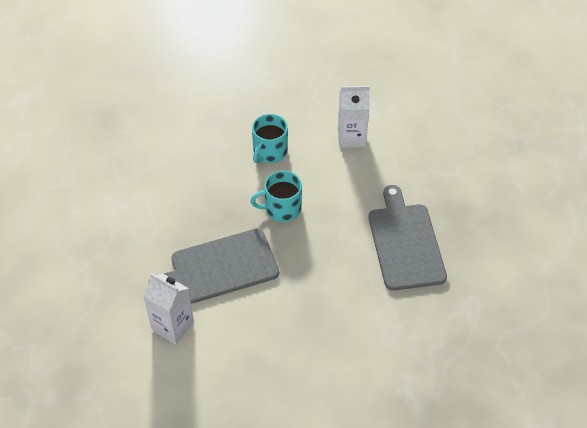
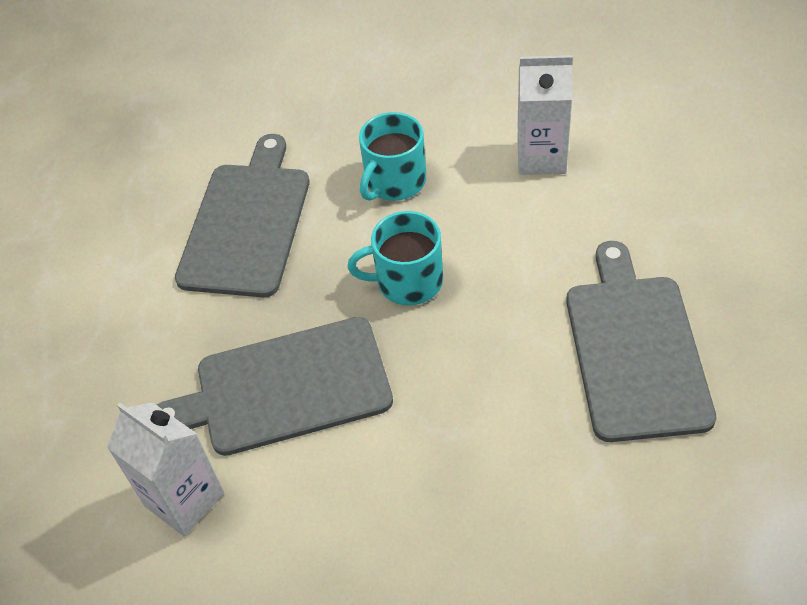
camera: 10 degrees right, 0 degrees up
none -> grey cutting board [175,134,310,297]

